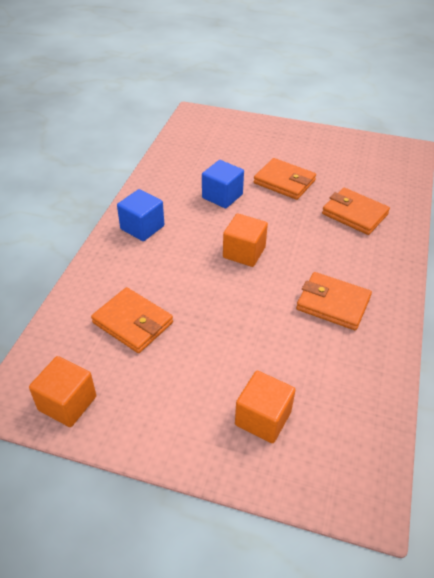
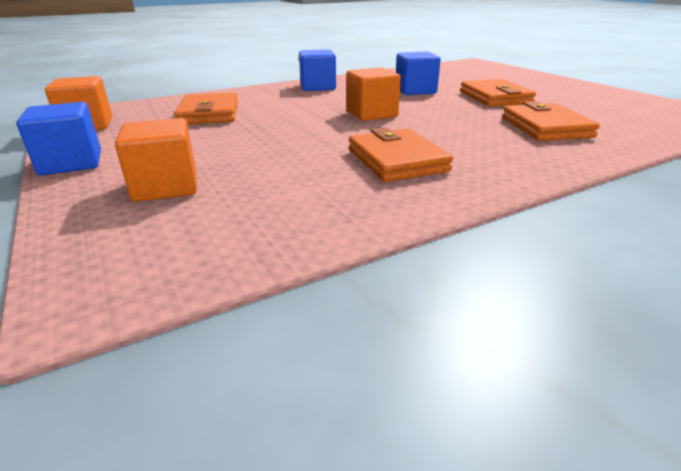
camera: 45 degrees right, 15 degrees down
none -> blue cube [16,102,101,176]

